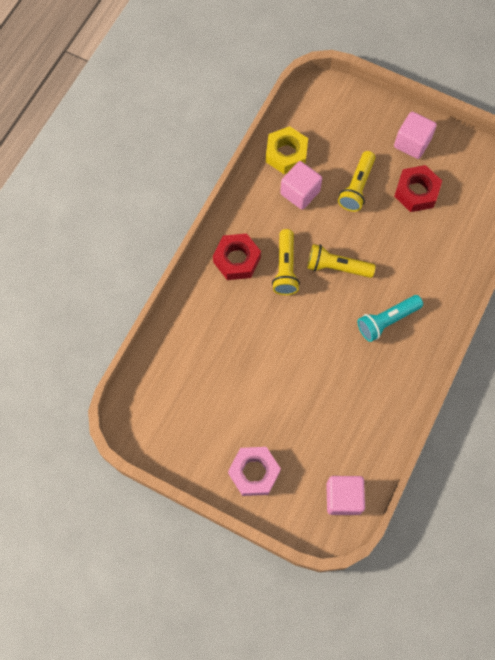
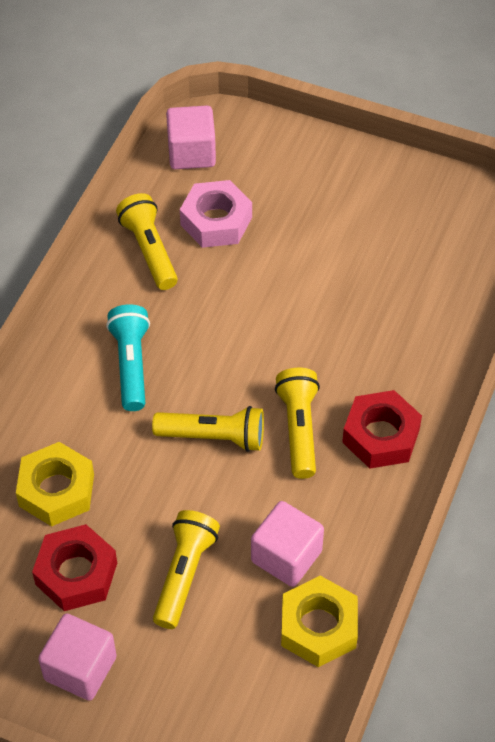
camera: 175 degrees right, 15 degrees down
pink nut [228,447,281,496] -> pink nut moved to [180,180,252,248]
turquoise flashlight [357,295,423,342] -> turquoise flashlight turned 60 degrees counterclockwise [106,304,150,411]
none -> yellow nut [16,442,94,526]
none -> yellow flashlight [116,193,178,290]

